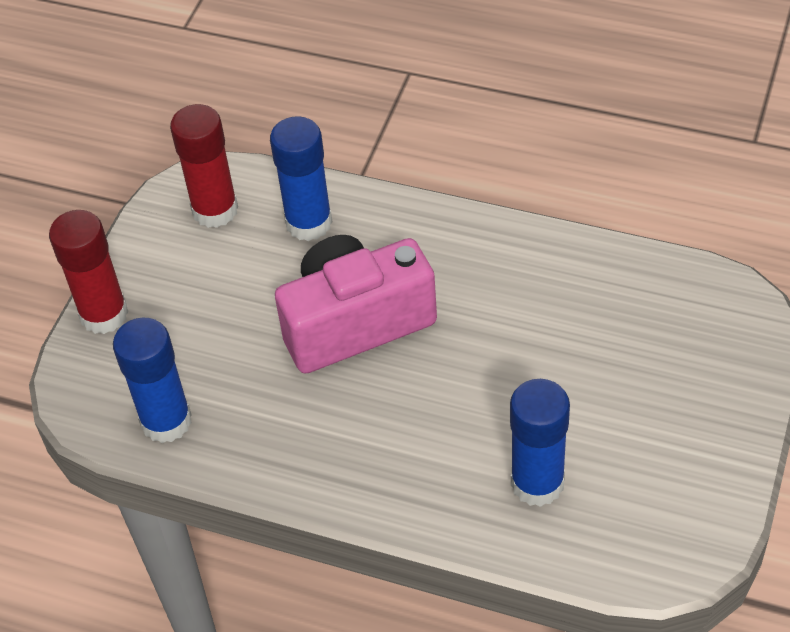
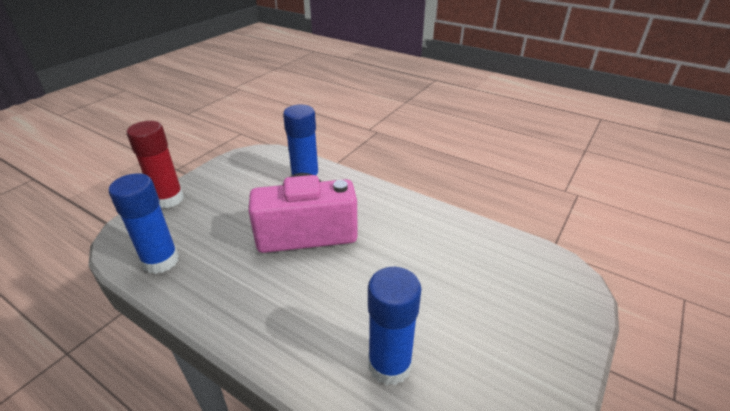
camera: 10 degrees right, 15 degrees down
red glue stick [170,104,238,228] -> none

